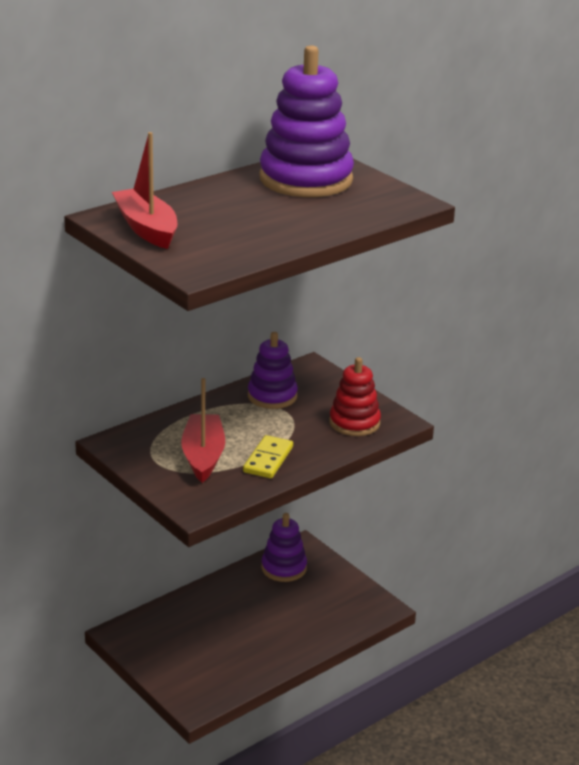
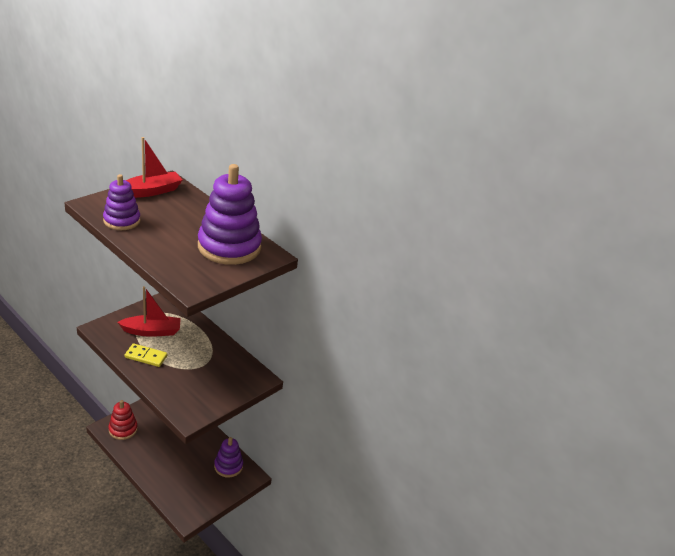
camera: 80 degrees right, 5 degrees up
purple stacking toy [248,332,298,409] -> purple stacking toy moved to [103,174,141,230]
red stacking toy [329,357,381,436] -> red stacking toy moved to [108,400,138,440]

